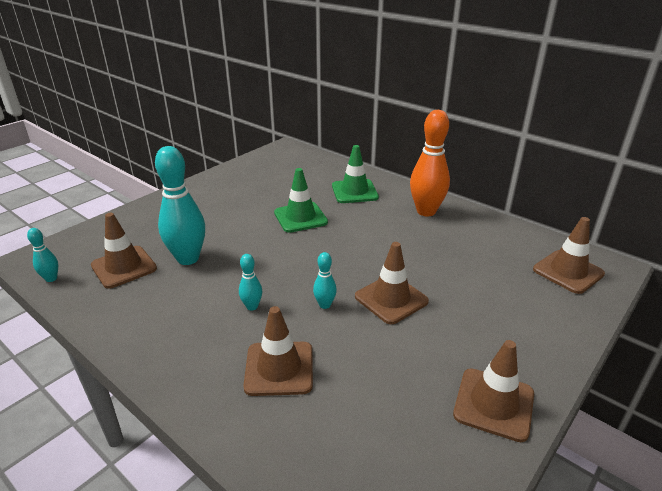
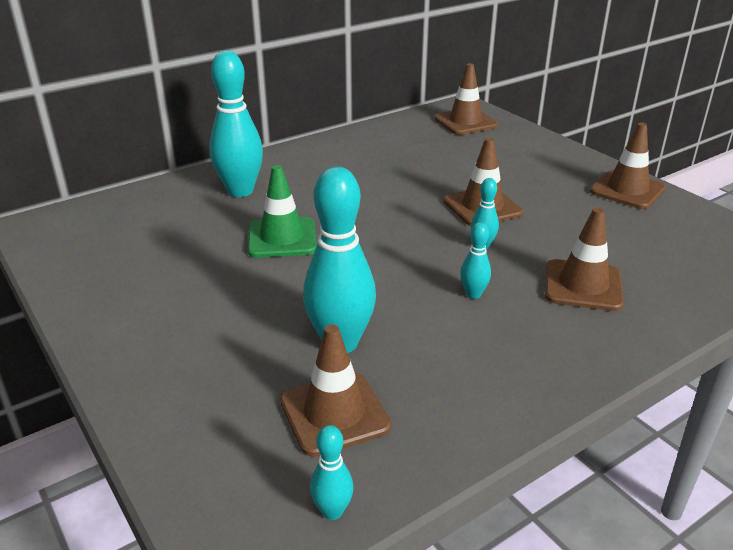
camera: 75 degrees left, 0 degrees up
green traffic cone [332,145,379,203] -> turquoise bowling pin [210,51,263,197]
orange bowling pin [410,110,450,216] -> none

